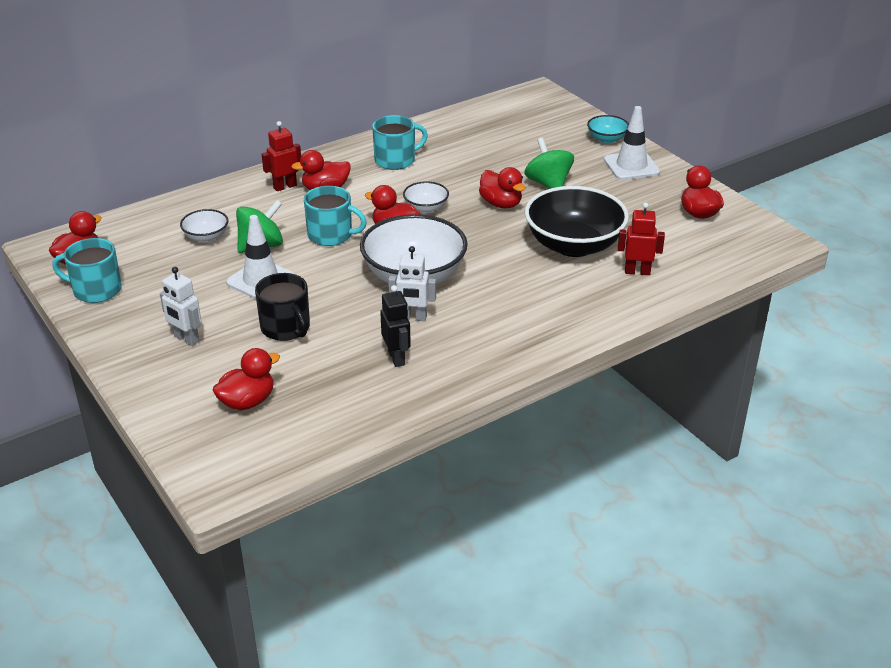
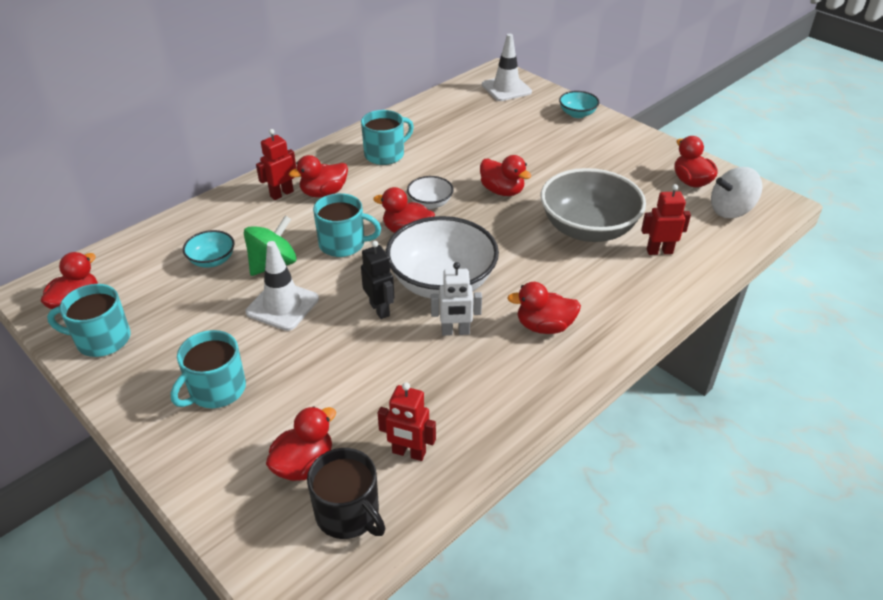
camera: 10 degrees left, 5 degrees up
white robot [160,267,201,346] -> turquoise mug [171,330,246,408]
white bowl [180,209,228,242] -> turquoise bowl [183,230,235,268]
black mug [255,273,310,341] -> black mug moved to [307,448,385,539]
black robot [380,285,411,367] -> black robot moved to [361,241,394,319]
green spinning top [525,138,574,189] -> none
black bowl [525,186,629,257] -> grey bowl [541,168,646,242]
white traffic cone [604,106,660,180] -> white traffic cone moved to [482,33,532,101]
none -> red robot [378,382,436,461]
none -> red duck [507,282,581,334]
none -> white spinning top [711,167,762,218]

